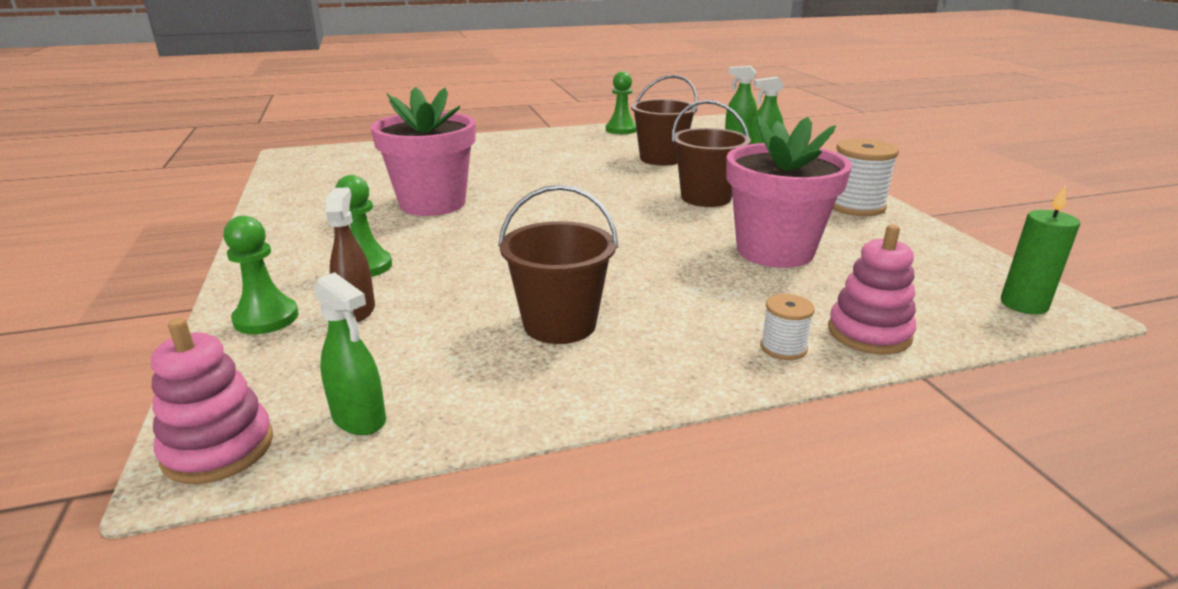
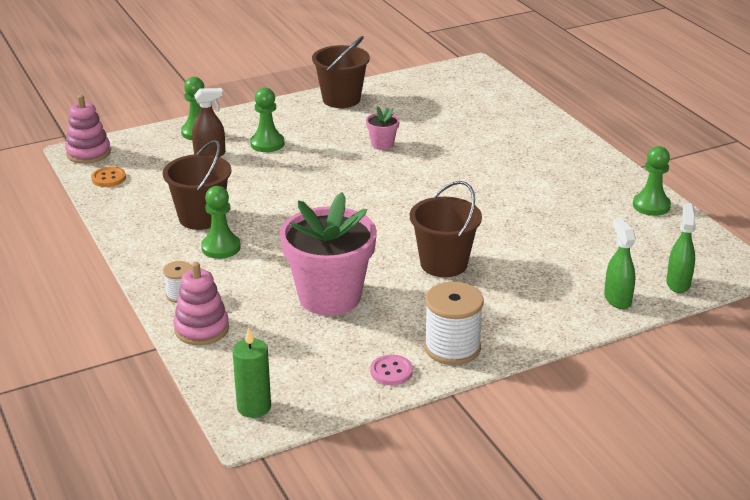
camera: 80 degrees right, 5 degrees up
green spray bottle [313,272,386,435] -> orange button [91,167,126,187]
pink flower pot [371,87,476,216] -> pink flower pot [366,107,400,150], size x0.43
brown bucket [631,75,697,166] -> brown bucket moved to [312,36,370,108]
none -> green pawn [201,186,241,259]
none -> pink button [370,354,413,385]

